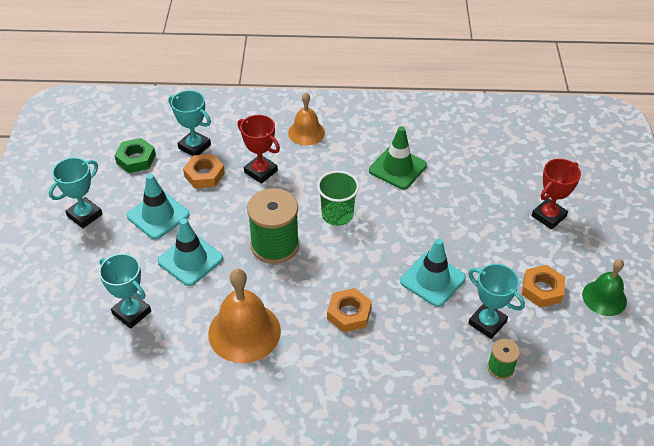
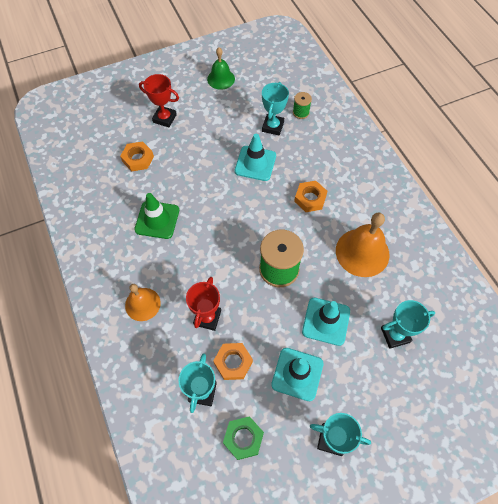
camera: 115 degrees left, 15 degrees up
turquoise trophy [99,254,151,329] -> turquoise trophy turned 60 degrees clockwise [381,300,435,349]
green cup [317,171,359,226] -> none
orange nut [522,265,566,308] -> orange nut moved to [120,141,154,171]

